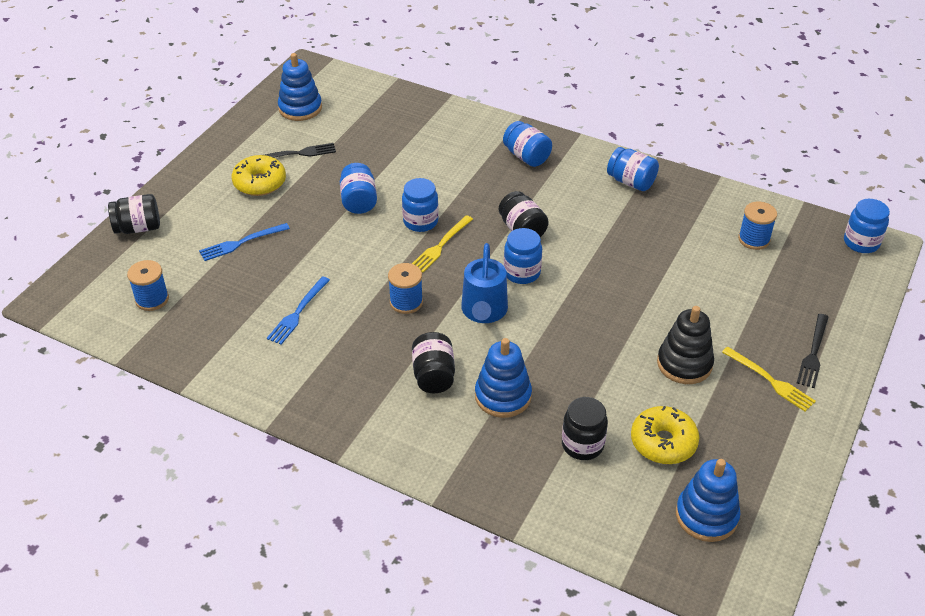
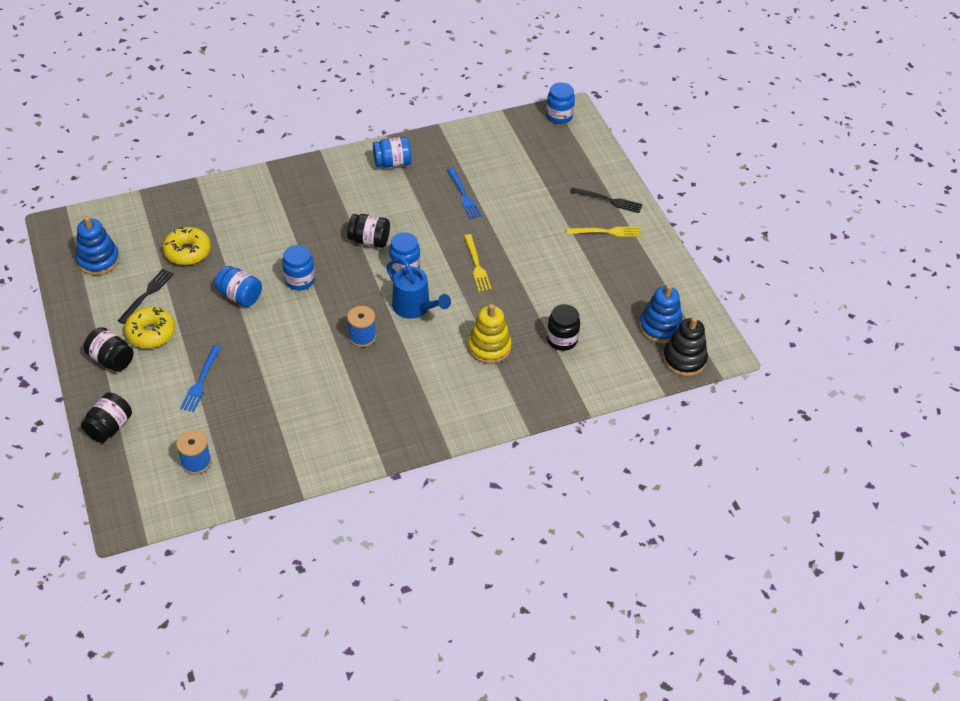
camera: 50 degrees left, 5 degrees up
blue fork [267,276,330,345] -> blue fork moved to [447,168,482,219]
yellow fork [412,215,473,272] -> yellow fork moved to [464,234,492,292]
black jar [412,332,455,393] -> black jar moved to [84,327,133,372]
blue stacking toy [475,338,532,418] -> yellow stacking toy [468,304,512,364]
blue jar [503,121,552,167] -> none
yellow donut [631,406,699,464] -> yellow donut moved to [163,227,211,265]
black stacking toy [657,306,714,384] -> black stacking toy moved to [663,317,708,376]
blue spool [738,201,777,250] -> none
black fork [797,314,828,388] -> black fork turned 45 degrees counterclockwise [570,187,642,213]

